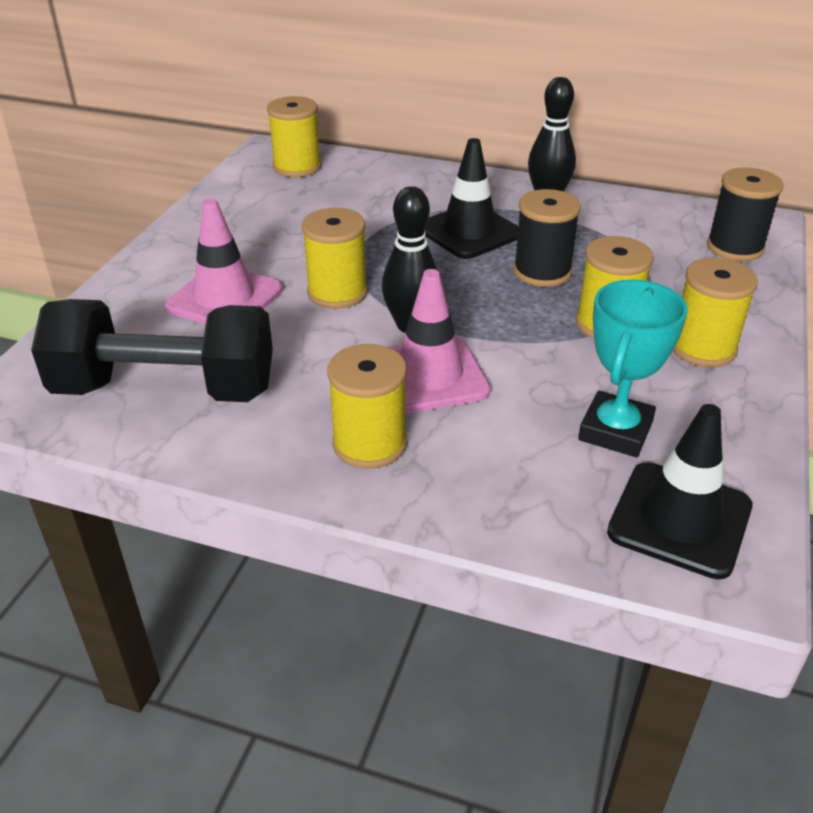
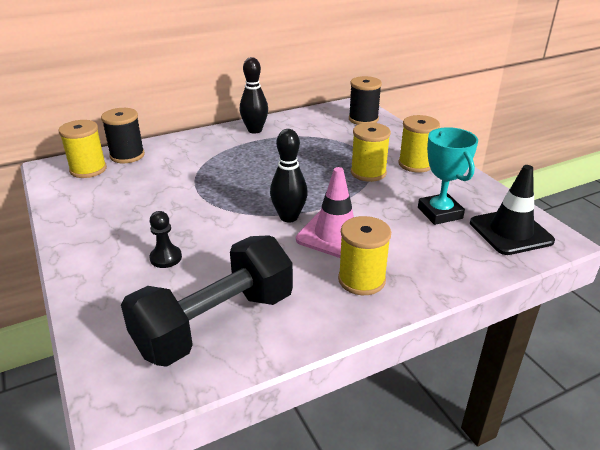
camera: 45 degrees left, 5 degrees down
pink traffic cone [165,198,282,324] -> black pawn [149,211,182,268]
yellow spool [302,208,367,309] -> none
black traffic cone [425,138,518,259] -> none
black spool [513,189,581,287] -> black spool moved to [101,108,145,163]

